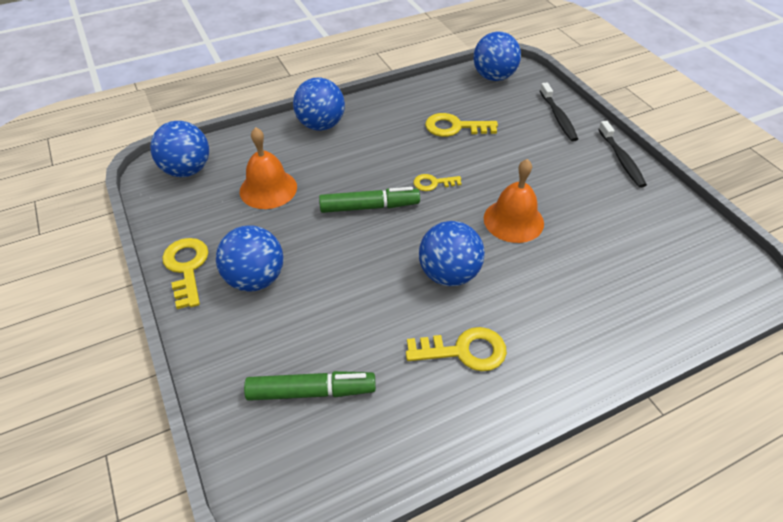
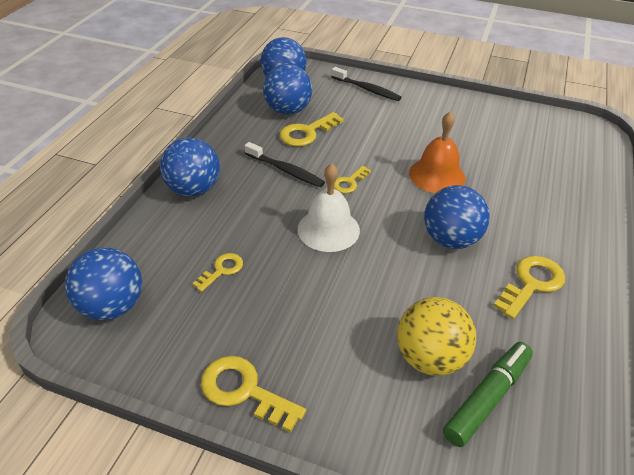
camera: 45 degrees left, 5 degrees down
blue ball [216,225,284,292] -> blue ball moved to [263,64,312,115]
orange bell [240,127,297,209] -> yellow key [192,253,243,292]
green marker [319,187,420,213] -> white bell [297,163,360,252]
black toothbrush [598,121,647,188] -> black toothbrush moved to [245,142,325,187]
none -> yellow ball [397,297,476,376]

